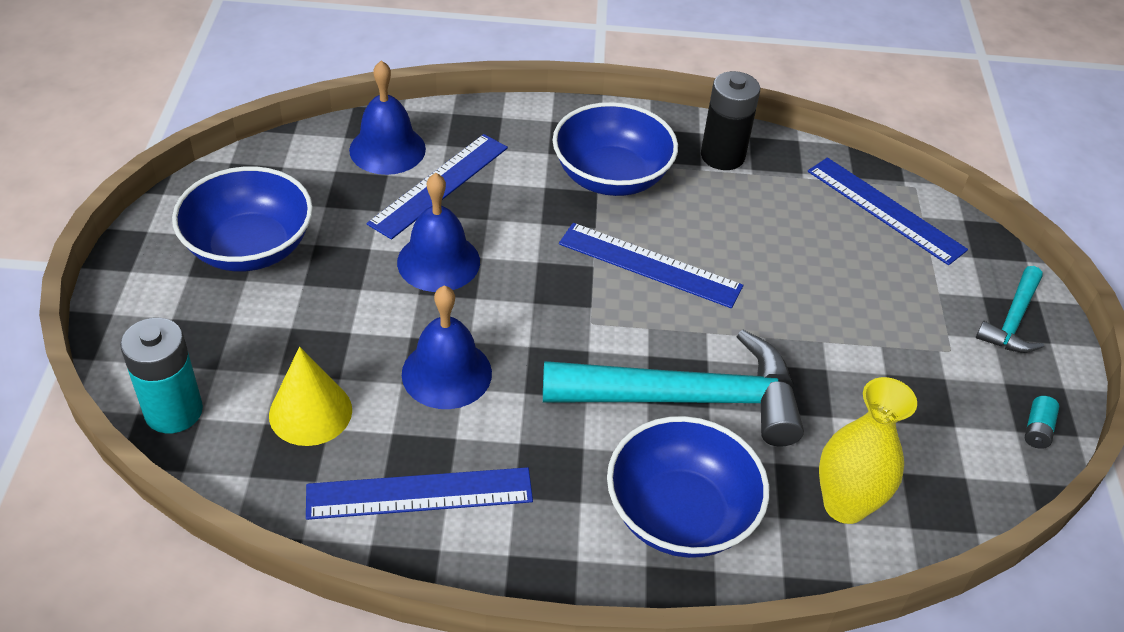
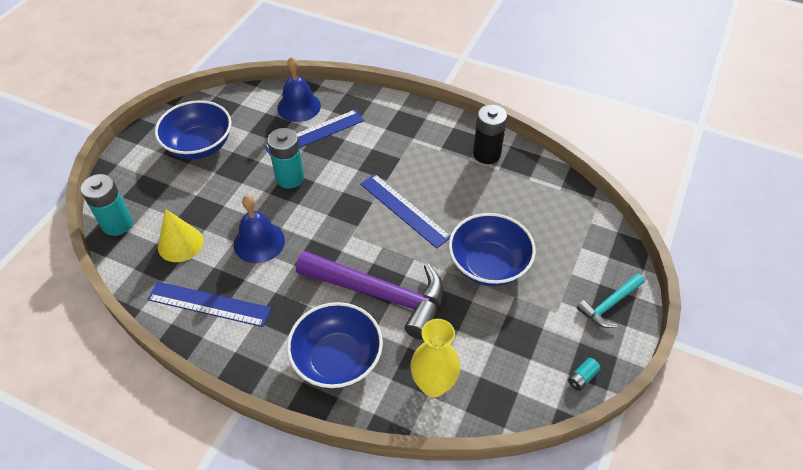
camera: 25 degrees right, 5 degrees up
blue bell [397,173,480,292] -> turquoise battery [267,128,304,188]
turquoise hammer [543,330,804,447] -> purple hammer [296,251,443,340]
blue bowl [553,102,678,196] -> blue bowl moved to [449,213,536,286]
blue ruler [808,157,968,265] -> none

